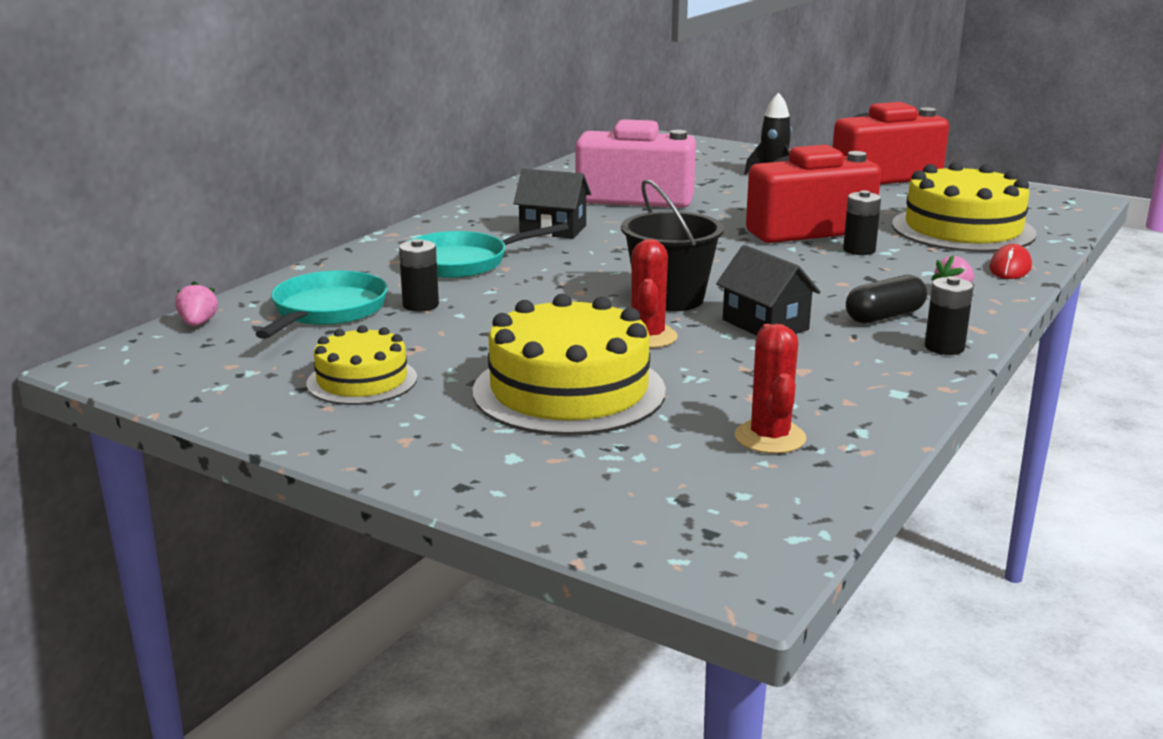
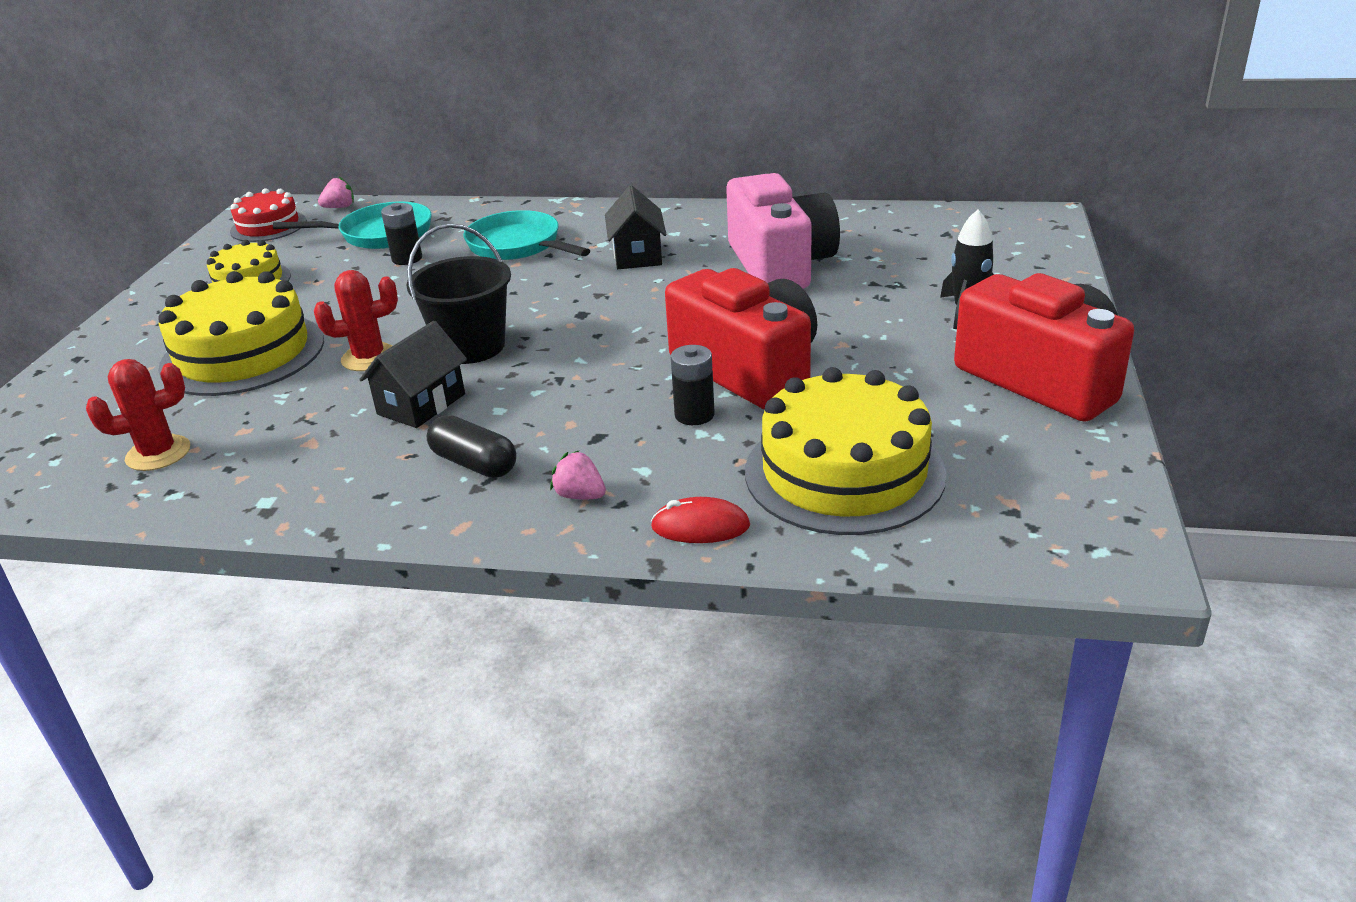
camera: 70 degrees right, 10 degrees up
black battery [925,276,974,355] -> none
none -> red cake [230,188,306,242]

